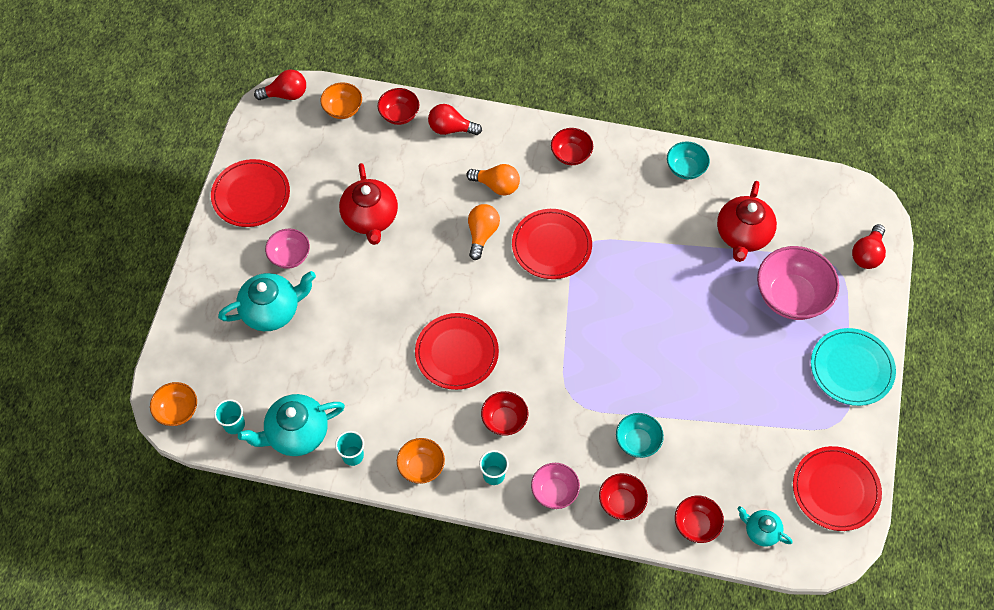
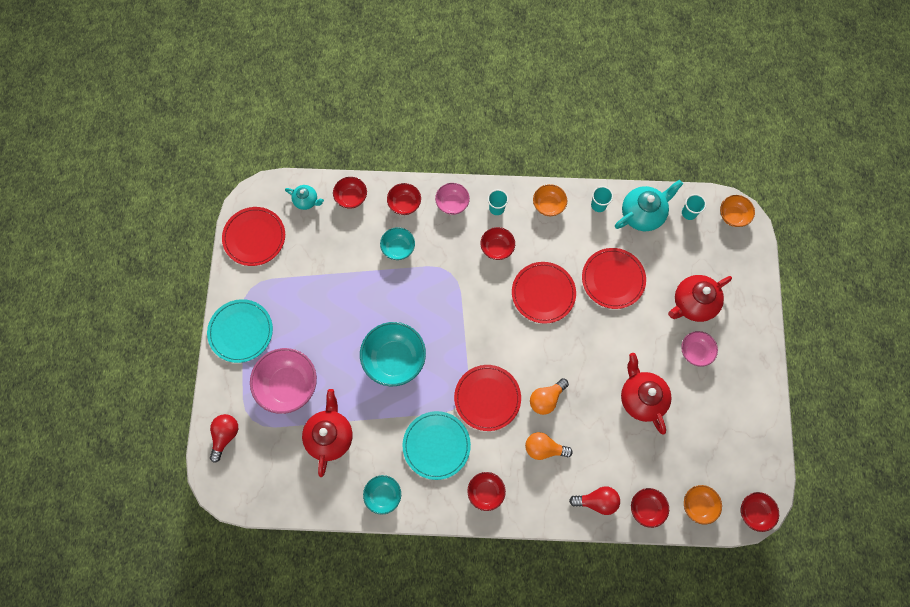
camera: 170 degrees right, 10 degrees up
red plate [211,159,290,227] -> red plate moved to [582,248,646,309]
turquoise teapot [218,271,316,331] -> red teapot [668,275,732,322]
red light bulb [254,70,306,100] -> red bowl [741,492,779,532]
orange light bulb [468,204,500,260] -> orange light bulb turned 45 degrees clockwise [530,378,569,415]
none -> turquoise bowl [360,322,426,386]
none -> turquoise plate [403,411,471,480]

